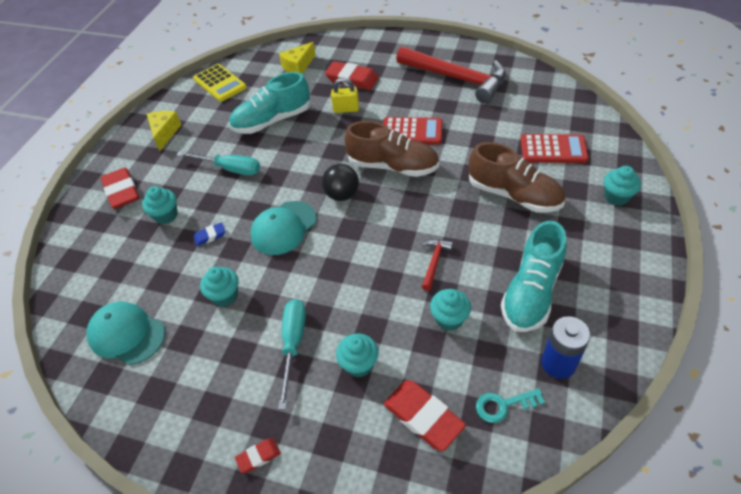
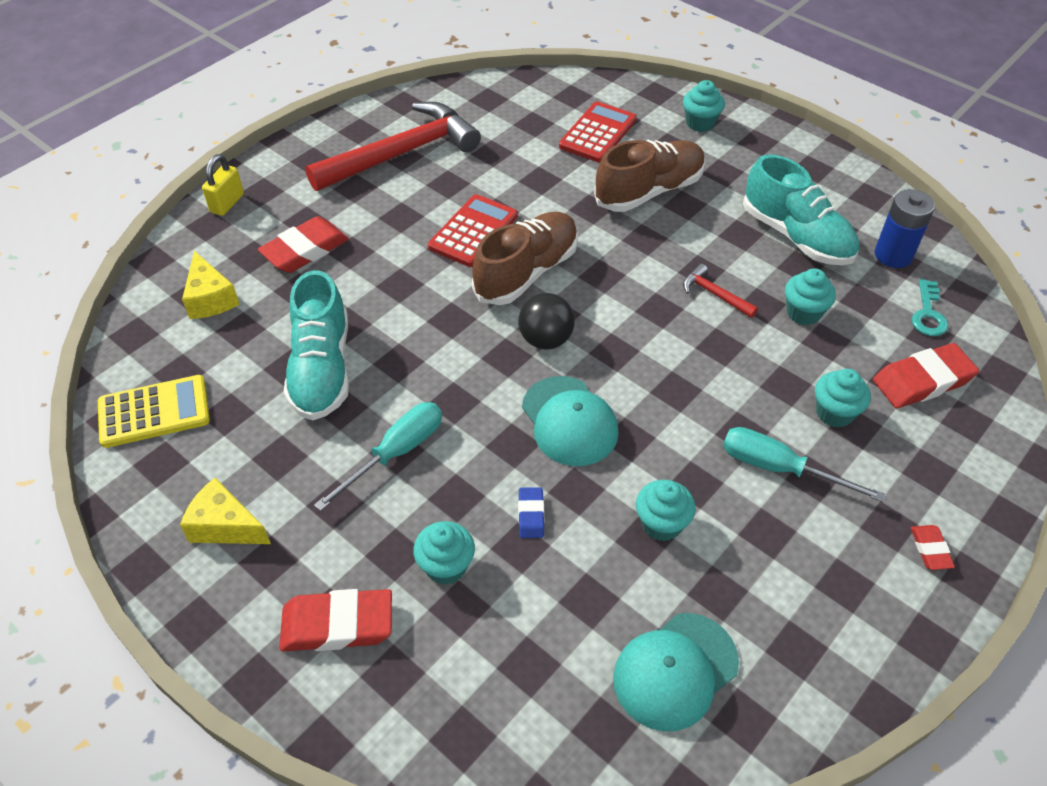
camera: 70 degrees left, 0 degrees up
yellow padlock [331,77,359,113] -> yellow padlock moved to [202,154,244,216]

